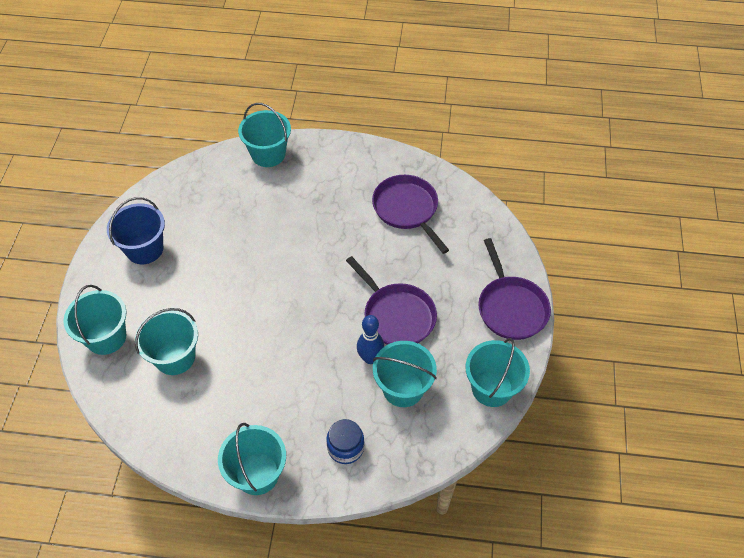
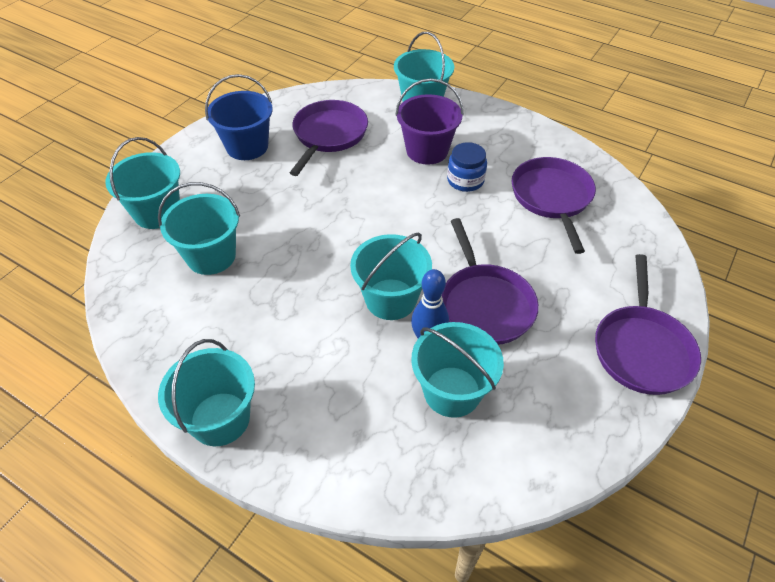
camera: 25 degrees right, 5 degrees down
blue jar [326,419,364,464] -> blue jar moved to [447,142,487,192]
turquoise bucket [465,338,530,407] -> turquoise bucket moved to [350,232,432,320]
none -> purple pan [290,100,368,176]
none -> purple bucket [395,78,463,165]

